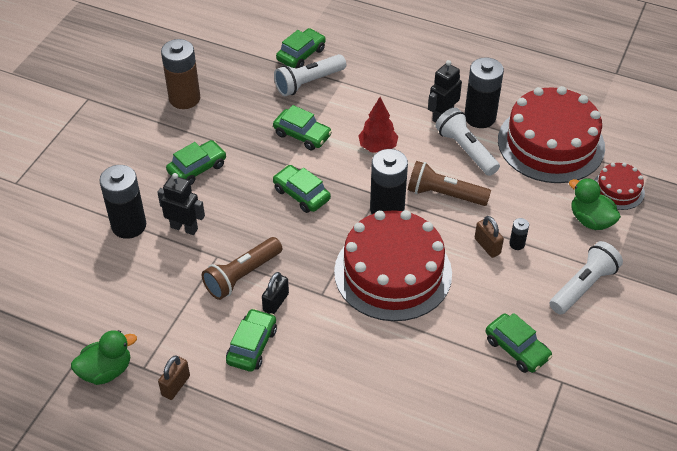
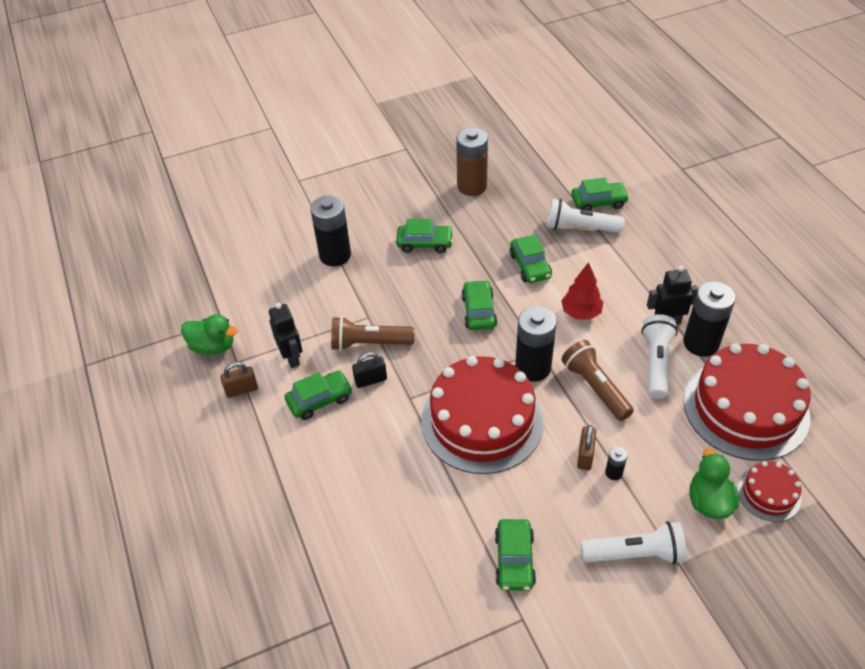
camera: 45 degrees right, 0 degrees up
black robot [157,173,205,235] -> black robot moved to [269,303,302,368]

